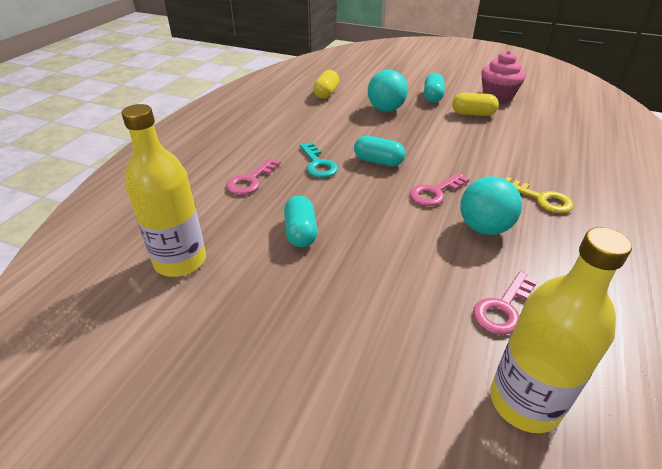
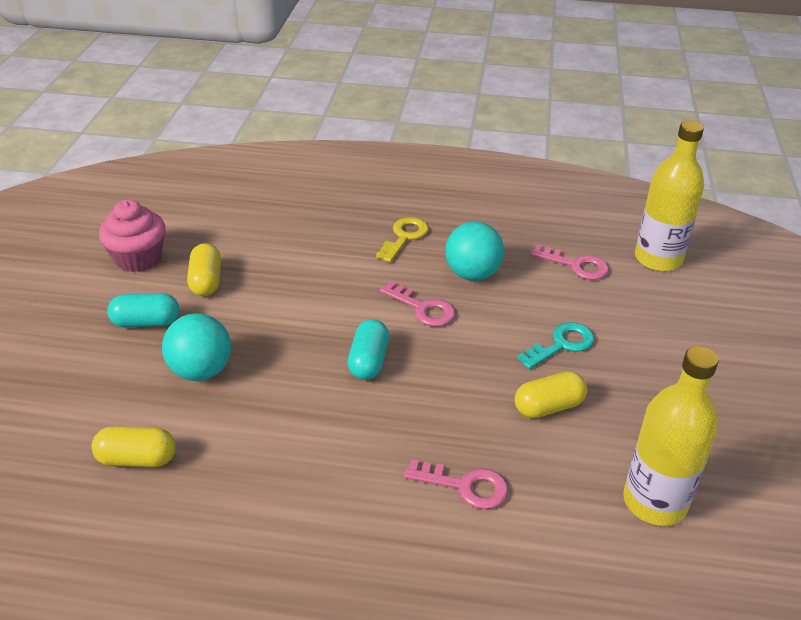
camera: 105 degrees left, 0 degrees up
turquoise capsule [284,196,317,247] -> yellow capsule [515,371,587,418]
turquoise key [300,142,338,178] -> turquoise key moved to [517,322,594,369]

